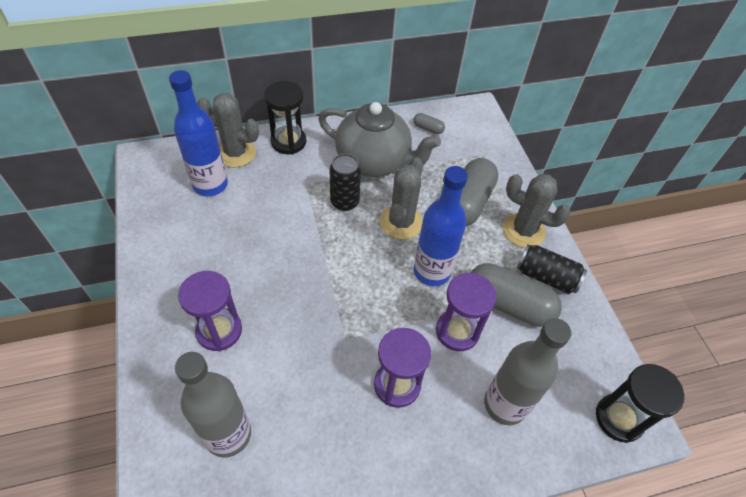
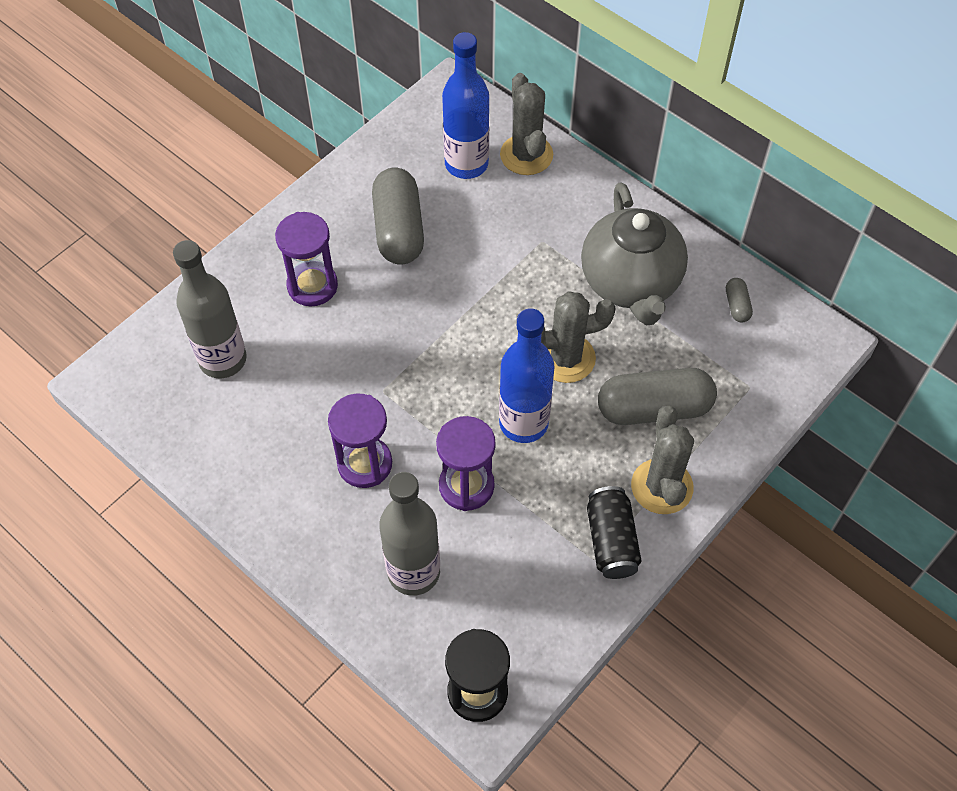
camera: 60 degrees right, 5 degrees up
black hourglass [264,81,306,154] -> none
black can [330,154,361,211] -> none
grey capsule [471,263,562,327] -> grey capsule moved to [372,168,424,265]

